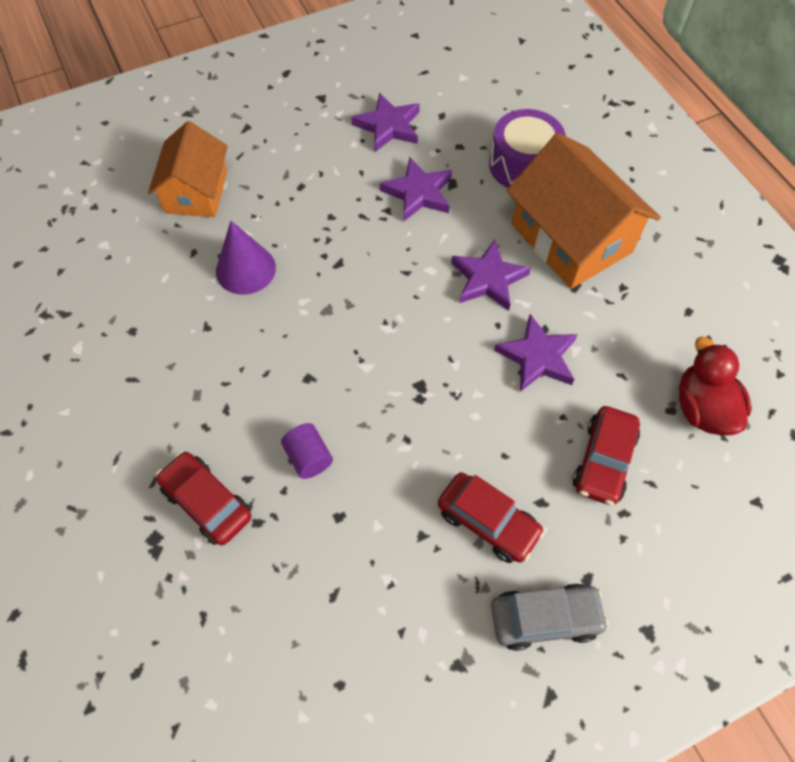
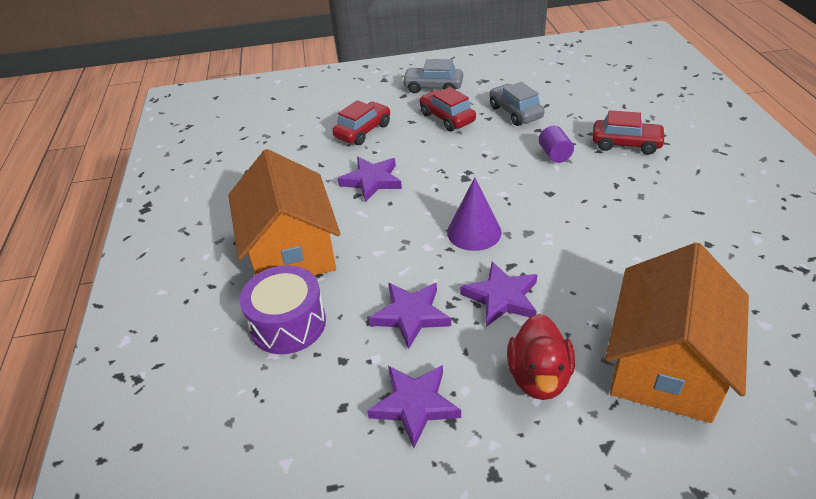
camera: 160 degrees left, 20 degrees down
orange house [148,121,228,217] -> orange house [605,243,749,423], size x1.52
red car [156,451,252,545] -> red car turned 45 degrees counterclockwise [592,110,666,155]
purple cone [216,221,276,295] -> purple cone moved to [447,177,502,251]
purple star [451,240,531,311] -> purple star moved to [460,261,537,327]
red duck [679,337,752,436] -> red duck moved to [507,314,575,400]
none -> grey car [489,82,545,126]

